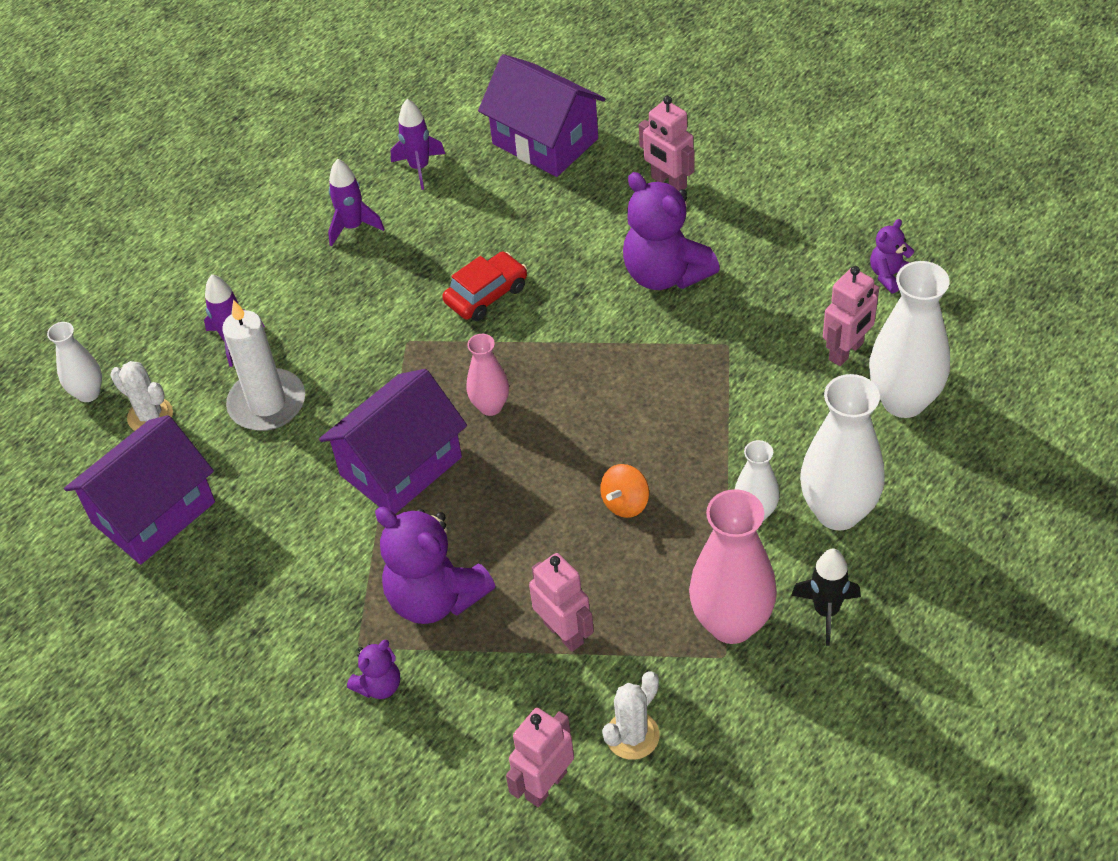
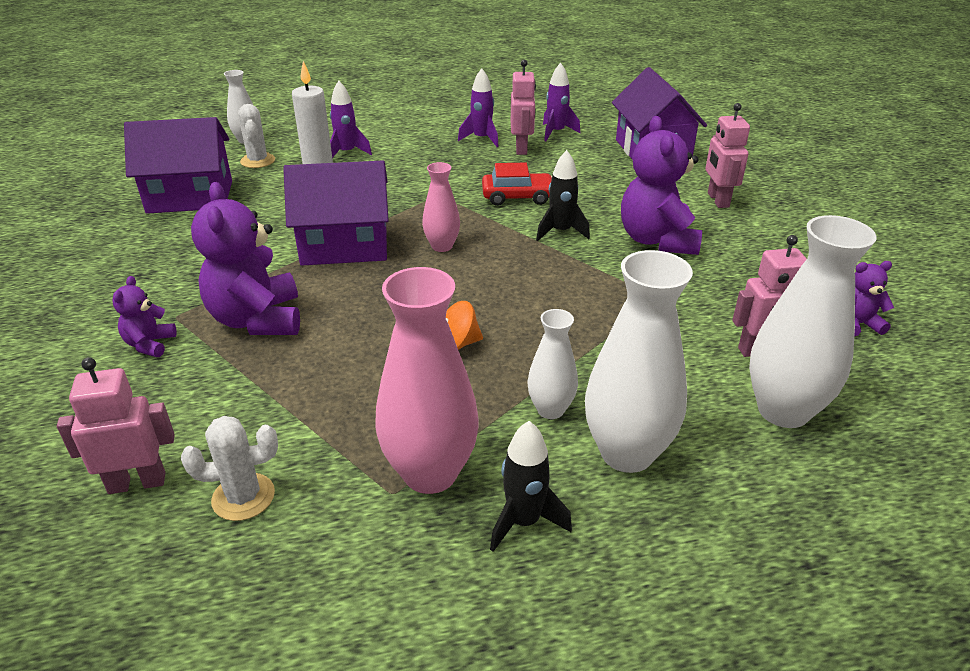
camera: 35 degrees right, 15 degrees down
purple teddy bear [347,640,400,699] -> purple teddy bear turned 105 degrees clockwise [113,276,177,357]
pink robot [529,553,594,652] -> pink robot moved to [511,60,536,155]
none -> black rocket [536,150,590,241]

